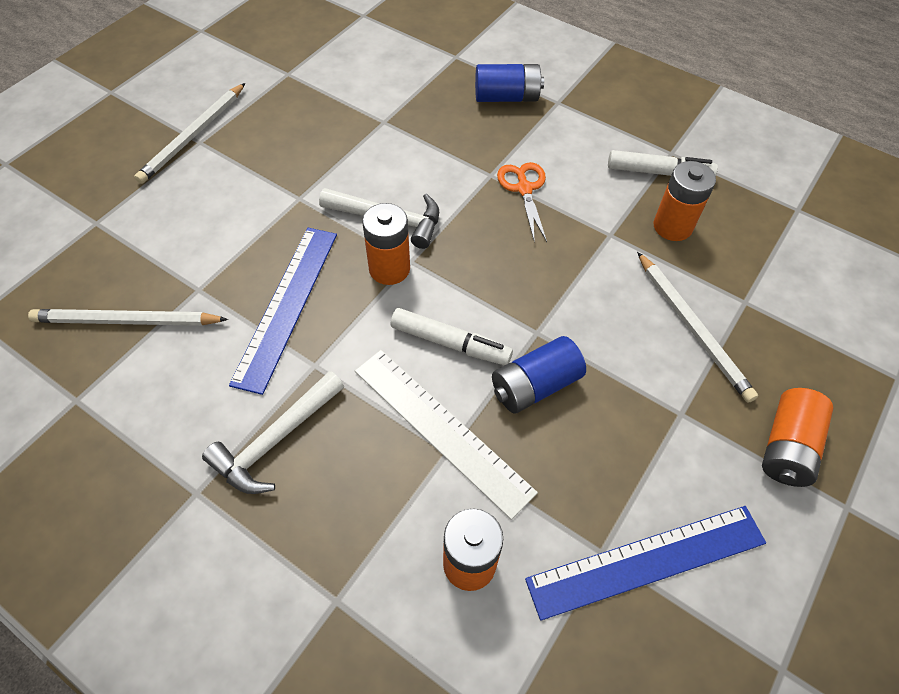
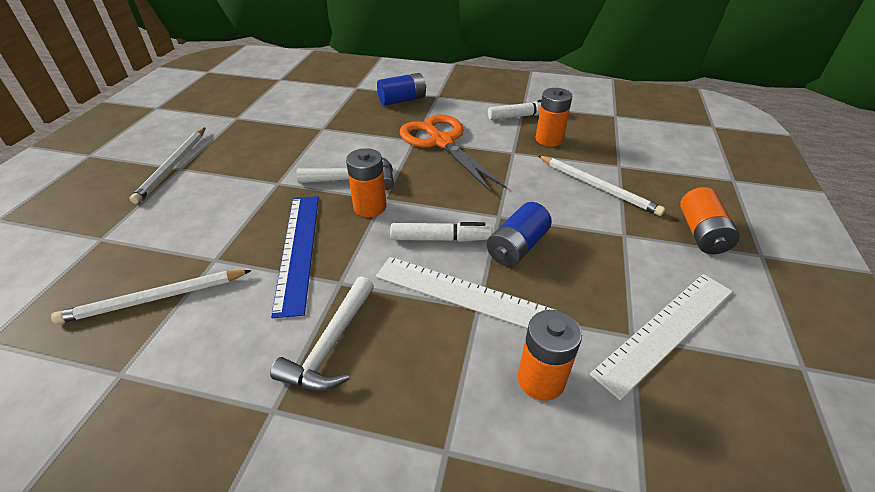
camera: 20 degrees left, 15 degrees down
orange scissors [497,162,547,242] -> orange scissors [400,114,507,192], size x1.86
blue ruler [525,506,766,621] -> white ruler [590,274,733,400]

